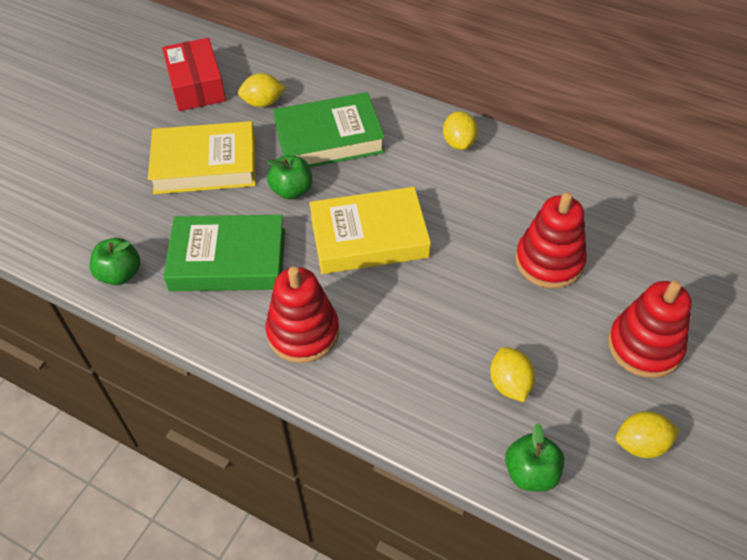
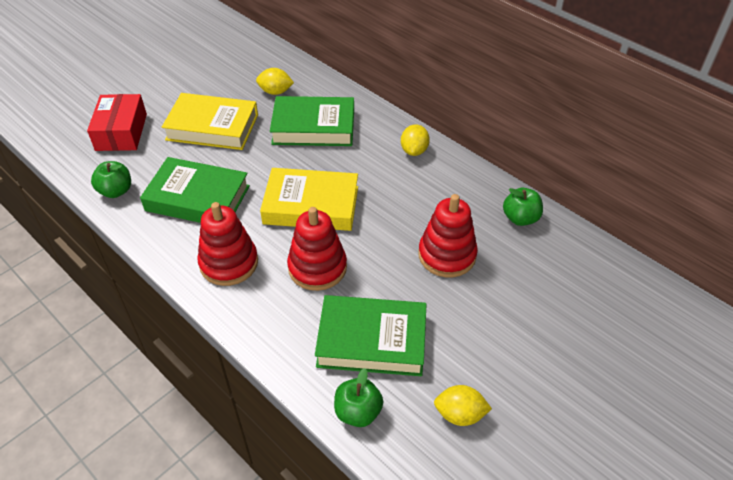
camera: 15 degrees right, 5 degrees down
red box [162,38,226,111] -> red box moved to [87,94,147,151]
green apple [266,155,312,199] -> green apple moved to [503,188,543,226]
yellow lemon [490,347,535,402] -> green book [315,295,427,376]
red stacking toy [608,281,692,378] -> red stacking toy moved to [287,207,347,291]

